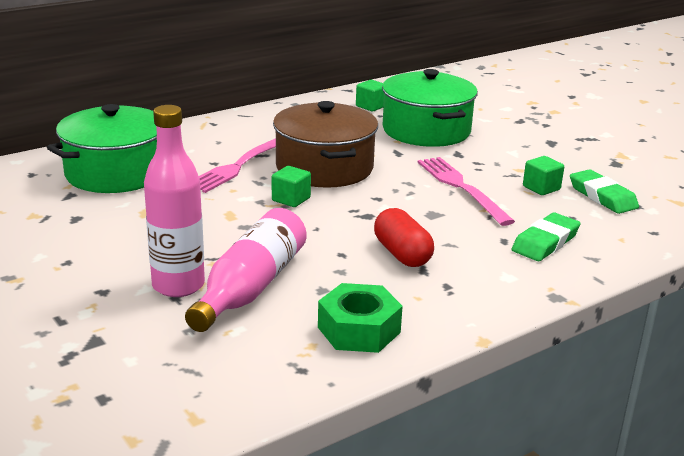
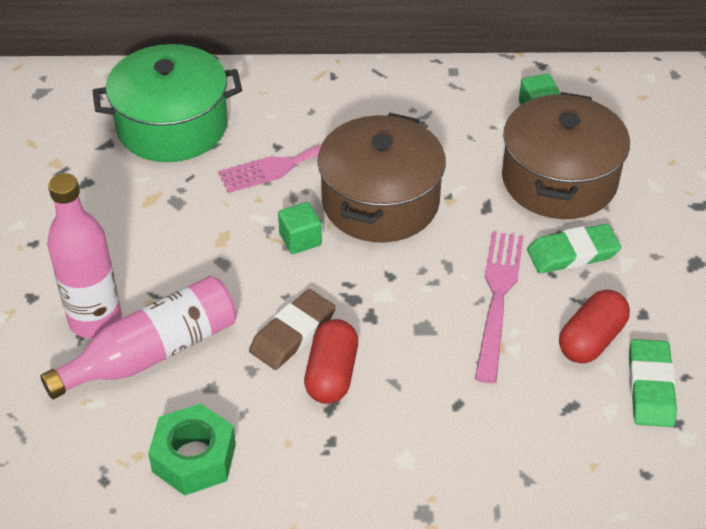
camera: 35 degrees right, 20 degrees up
green pot [382,69,478,147] -> brown pot [502,92,630,219]
green eraser [512,213,581,261] -> green eraser moved to [527,224,621,274]
green cube [523,156,564,195] -> red capsule [559,289,630,363]
none -> brown eraser [249,289,336,370]

